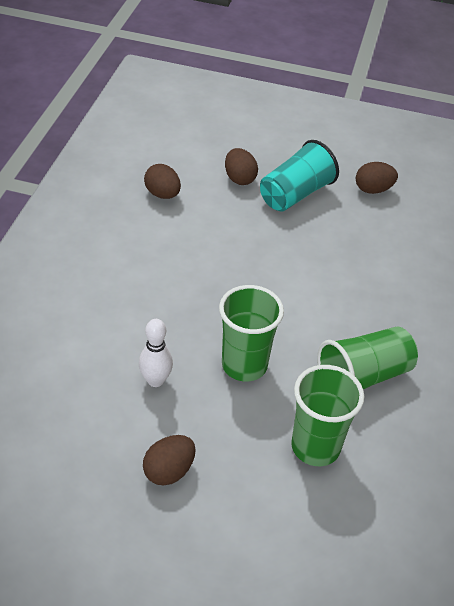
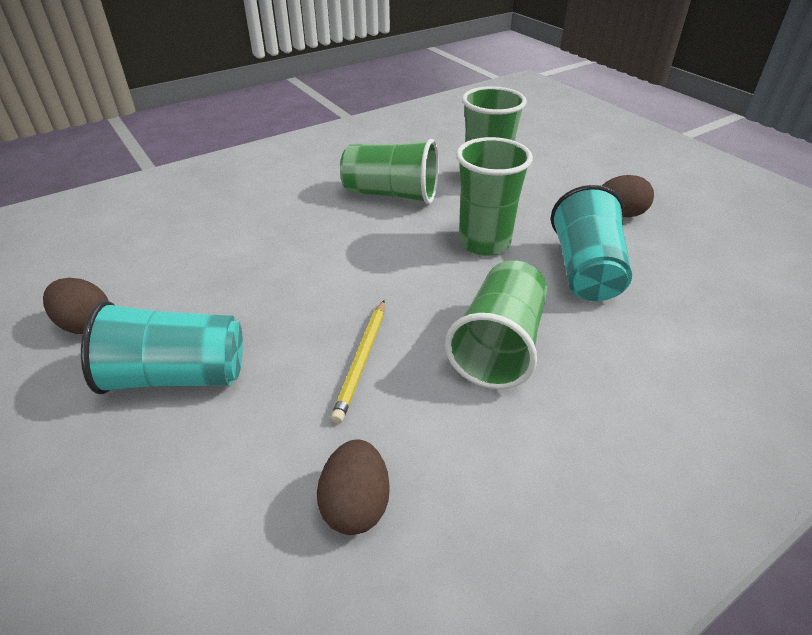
camera: 135 degrees left, 5 degrees down
white bowling pin [139,319,173,387] -> turquoise cup [551,185,632,301]
brown egg [225,148,258,185] -> none
none -> yellow pencil [331,300,385,424]
none -> green cup [445,260,547,389]

